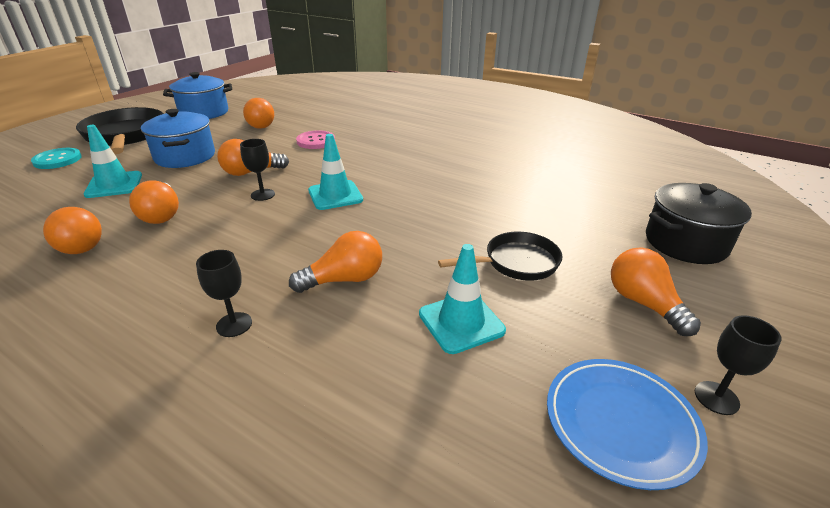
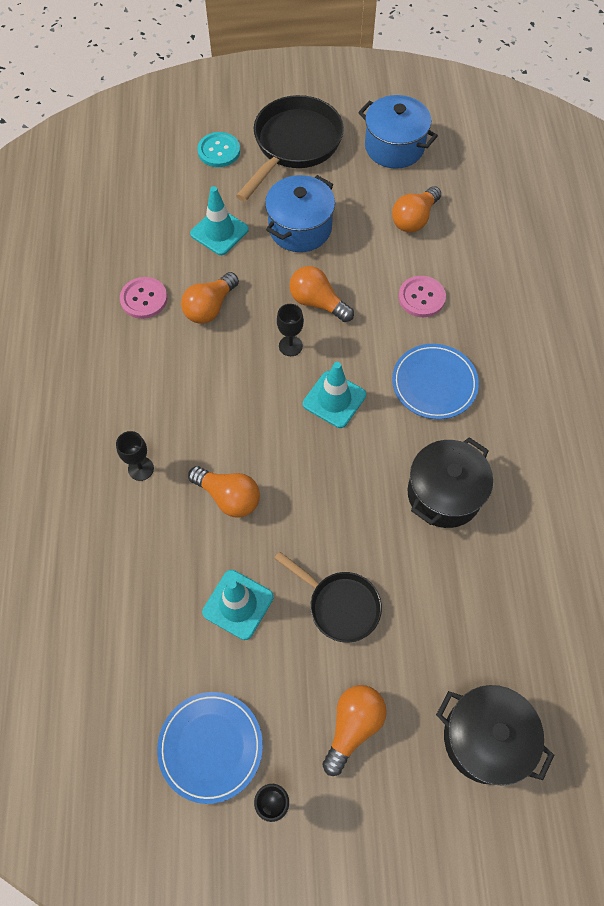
camera: 55 degrees right, 30 degrees up
orange light bulb [43,207,102,254] -> pink button [120,277,167,319]
none -> blue plate [392,344,479,419]
none -> black pot [408,437,493,528]

